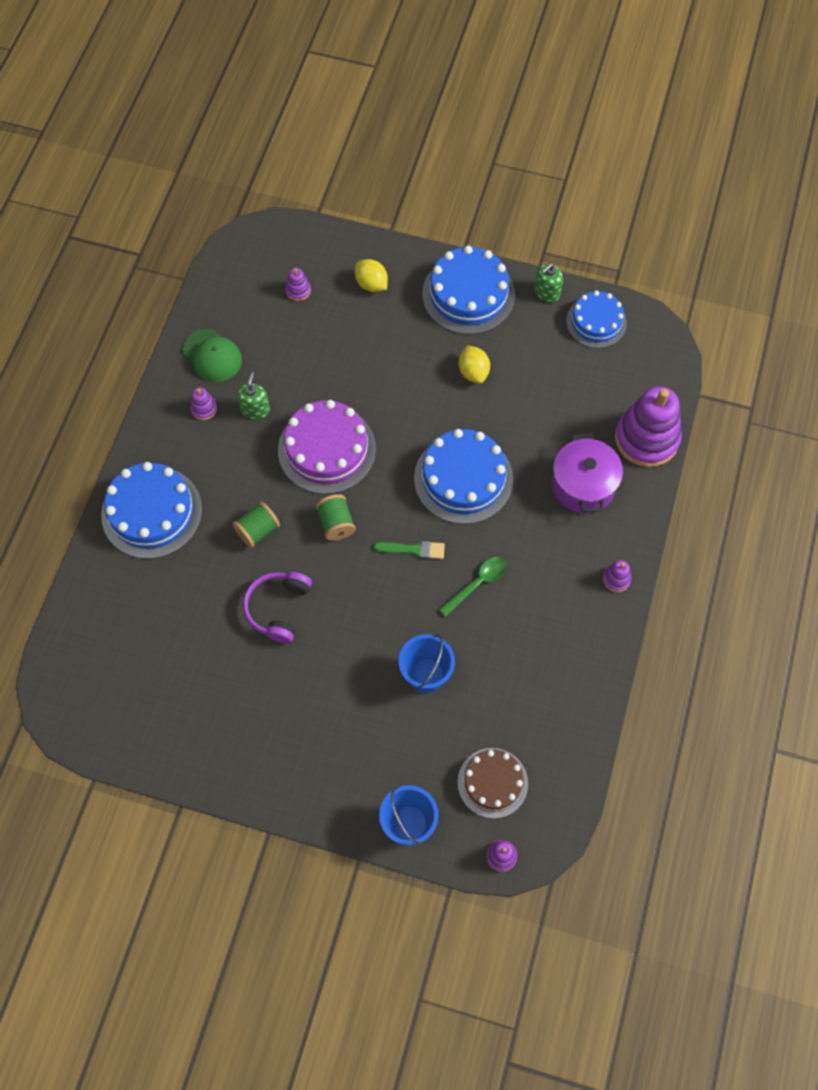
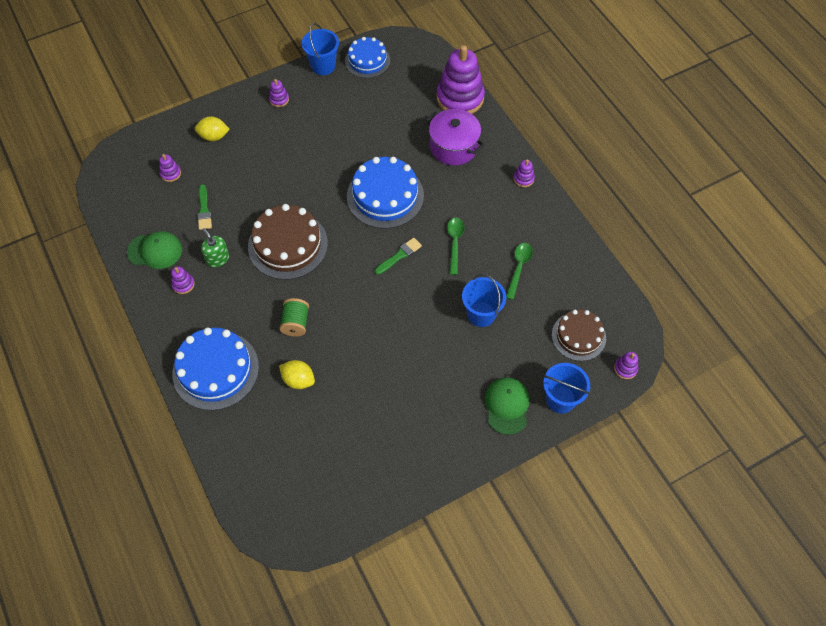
camera: 45 degrees left, 5 degrees down
purple headphones [243,572,312,643] -> none
purple cake [278,400,376,494] -> brown cake [248,204,328,280]
green spool [316,494,356,541] -> none
blue cake [422,246,515,335] -> purple stacking toy [269,79,289,107]
yellow lemon [459,345,490,384] -> yellow lemon moved to [279,360,315,389]
green soap dispenser [535,263,563,303] -> blue bucket [302,23,339,75]
none -> green brush [197,184,212,230]
none -> green cap [485,377,530,435]
none -> green spoon [506,243,533,300]

